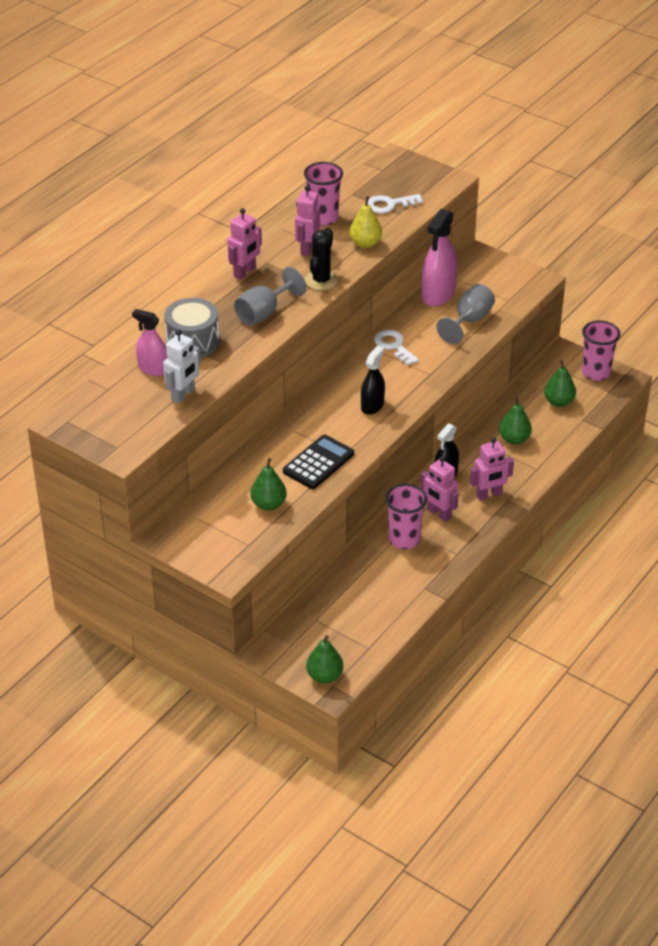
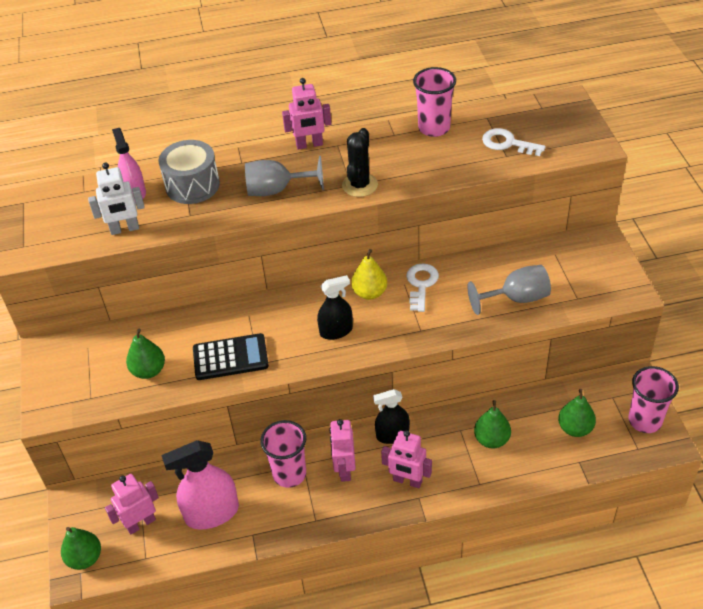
camera: 45 degrees right, 5 degrees up
pink robot [295,185,320,256] -> pink robot moved to [105,474,159,535]
black cactus [305,228,338,290] -> black cactus turned 45 degrees counterclockwise [342,128,378,197]
yellow pear [349,196,382,248] -> yellow pear moved to [351,249,387,300]
pink spray bottle [422,209,457,306] -> pink spray bottle moved to [162,440,239,529]

